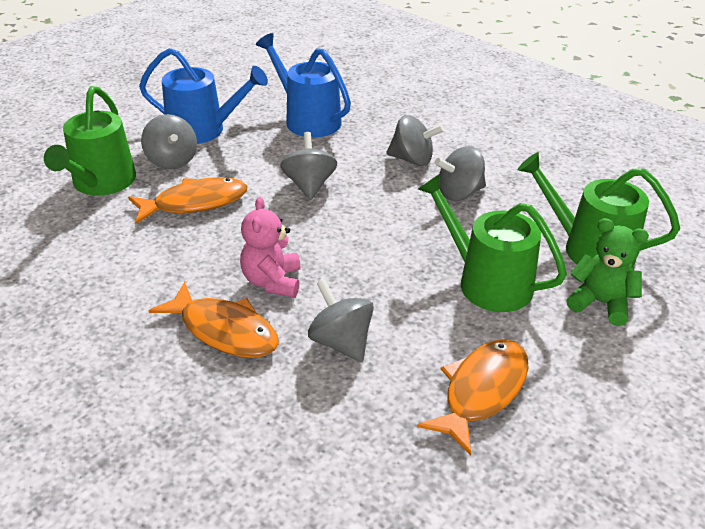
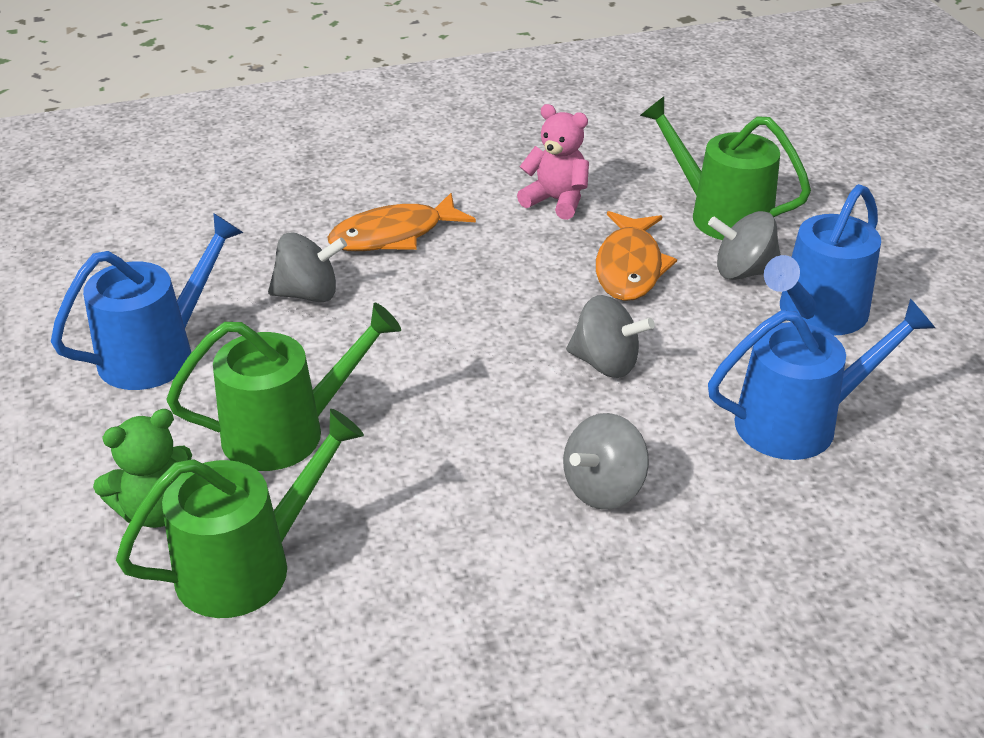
camera: 120 degrees right, 0 degrees up
pink teddy bear [240,197,300,297] -> pink teddy bear moved to [517,104,589,220]
orange fish [417,339,529,456] -> blue watering can [51,213,243,390]
grey spinning top [435,146,486,201] -> none

